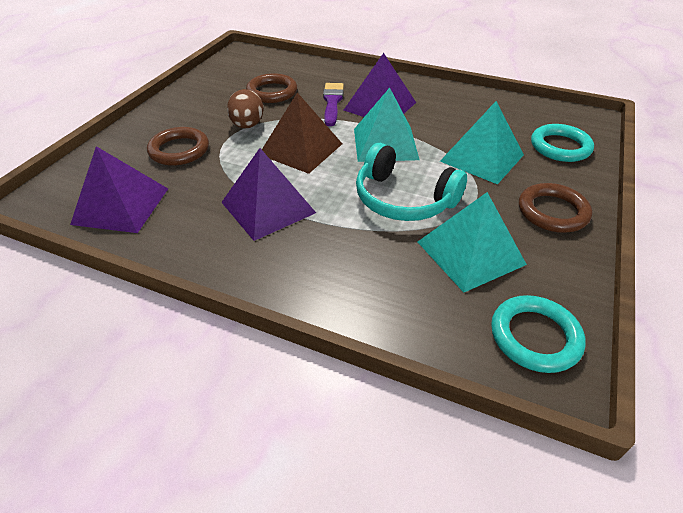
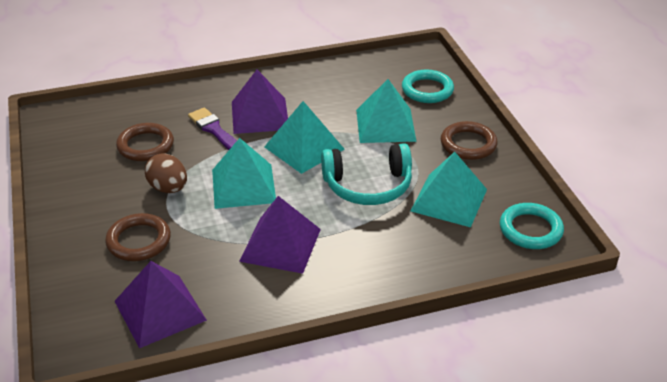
camera: 40 degrees left, 5 degrees down
brown pyramid [262,92,342,174] -> turquoise pyramid [212,138,276,209]

